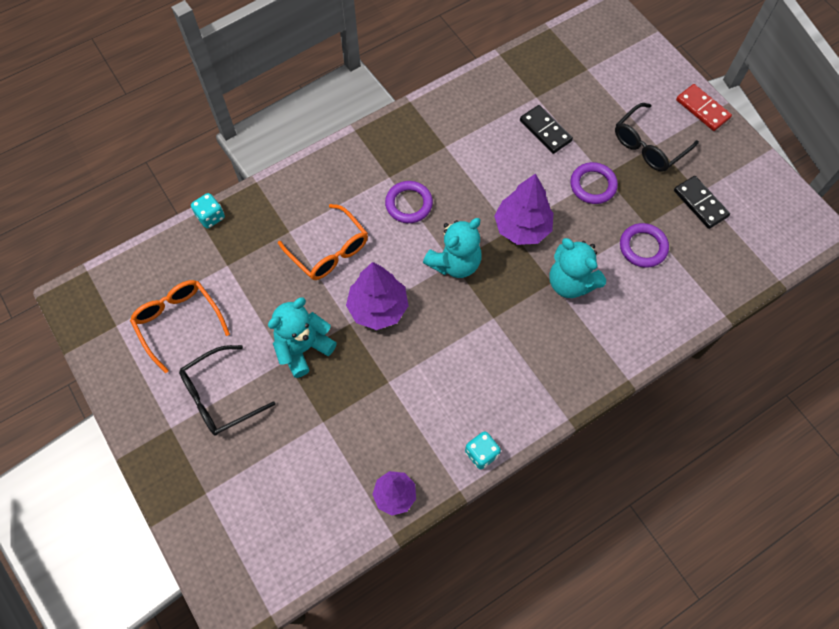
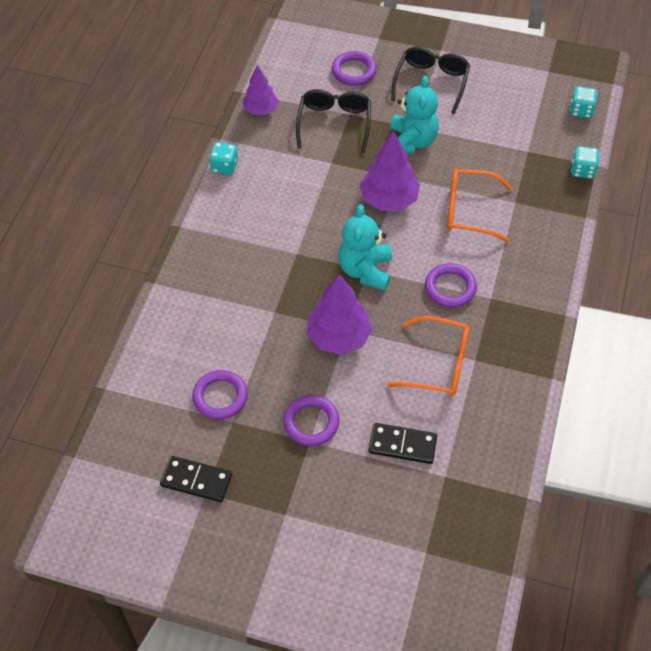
camera: 140 degrees right, 10 degrees down
orange glasses [130,280,230,373] -> orange glasses moved to [387,316,470,396]
turquoise teddy bear [549,238,606,298] -> none
black glasses [615,103,699,172] -> black glasses moved to [296,89,371,153]
red domino [676,84,732,131] -> none
none -> purple ring [332,51,377,86]
none -> turquoise dice [570,86,598,118]

